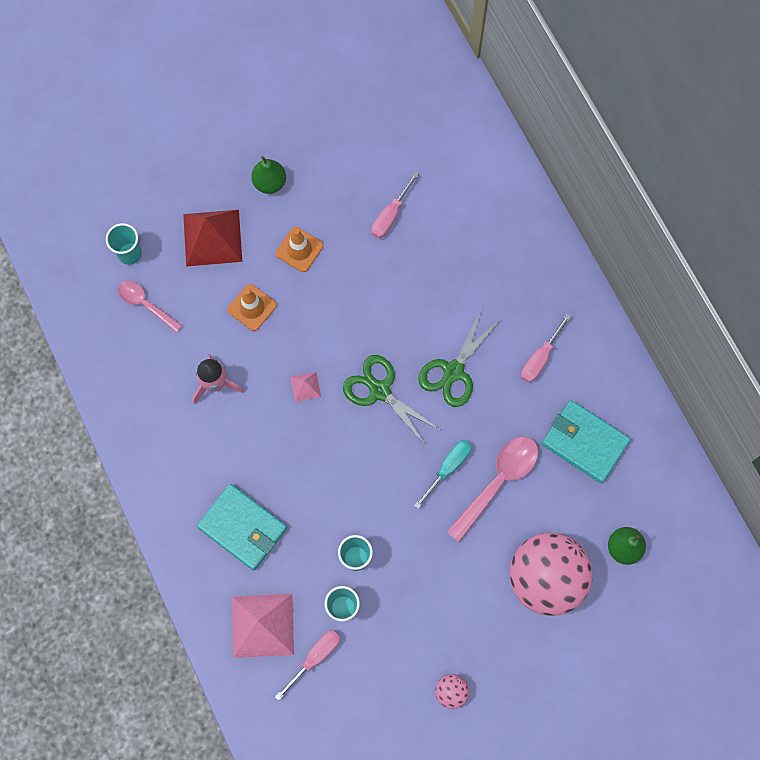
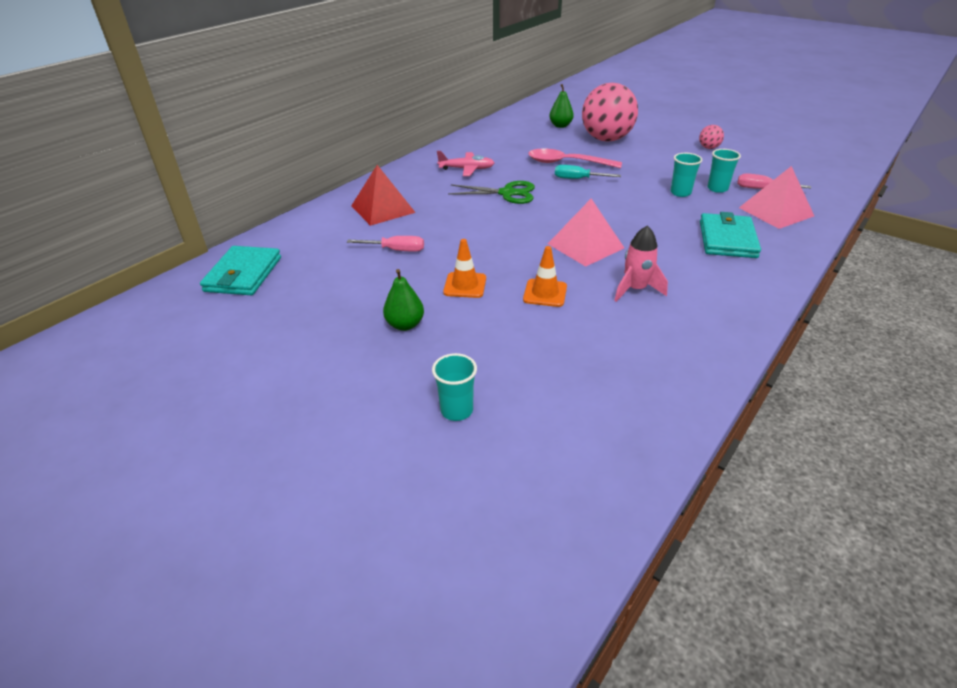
camera: 115 degrees left, 35 degrees down
turquoise cup [106,223,142,265] -> turquoise cup moved to [432,353,477,421]
pink spoon [118,281,183,333] -> none
red pyramid [183,210,242,267] -> red pyramid moved to [351,165,416,226]
pink pyramid [290,372,321,402] -> pink pyramid [548,199,624,267], size x2.18
green scissors [343,355,440,446] -> none
pink screwdriver [521,314,571,383] -> pink plane [437,151,494,176]
turquoise wallet [541,400,631,483] -> turquoise wallet moved to [200,246,281,295]

